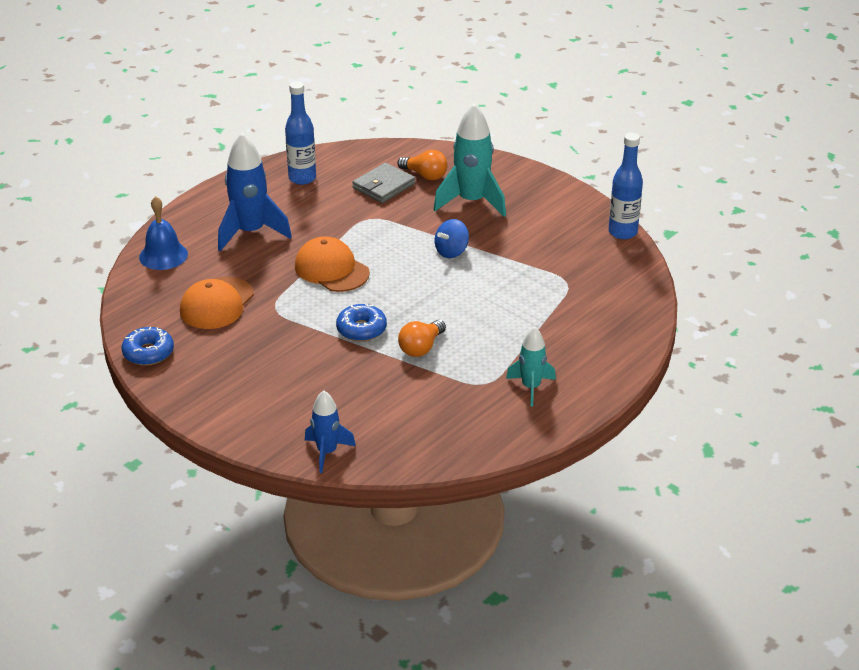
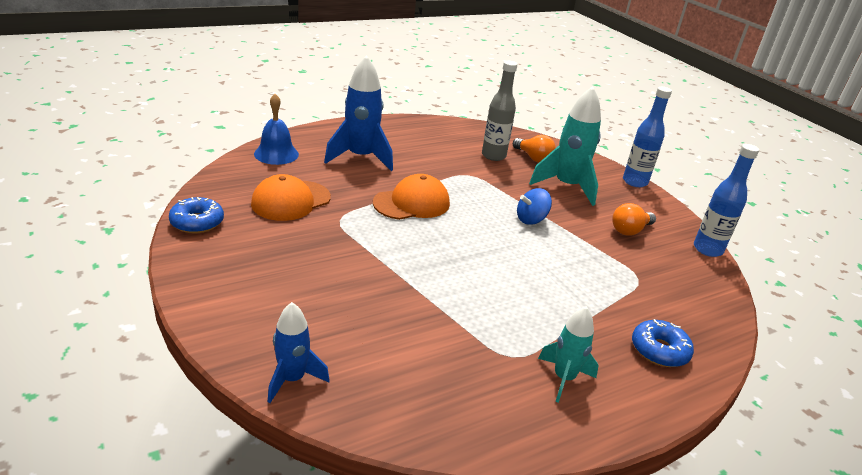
camera: 15 degrees right, 5 degrees down
blue bottle [285,81,316,185] -> blue bottle moved to [623,87,672,187]
orange cap [295,236,370,292] -> orange cap turned 90 degrees clockwise [373,174,450,220]
blue donut [336,304,387,342] -> blue donut moved to [632,319,694,367]
grey wallet [352,162,415,203] -> grey bottle [482,61,517,161]
orange light bulb [398,320,446,357] -> orange light bulb moved to [612,203,656,236]

